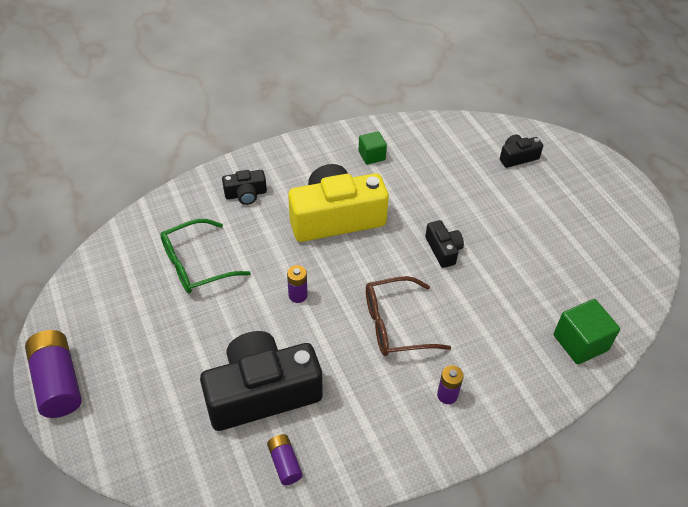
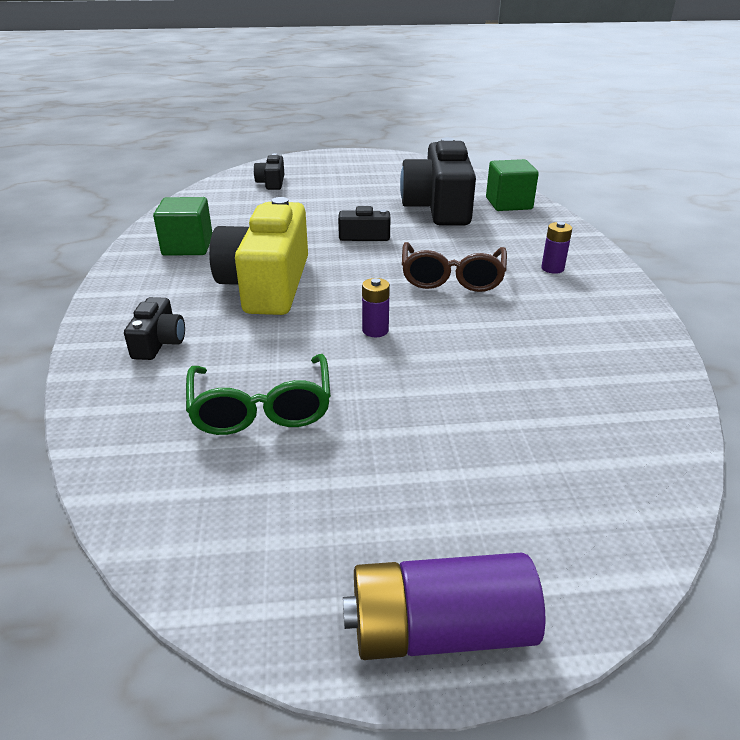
camera: 70 degrees left, 15 degrees down
black camera [200,331,322,431] -> black camera moved to [400,137,476,225]
purple battery [267,434,303,485] -> none
green cube [358,131,387,165] -> green cube [153,197,212,256], size x1.55

